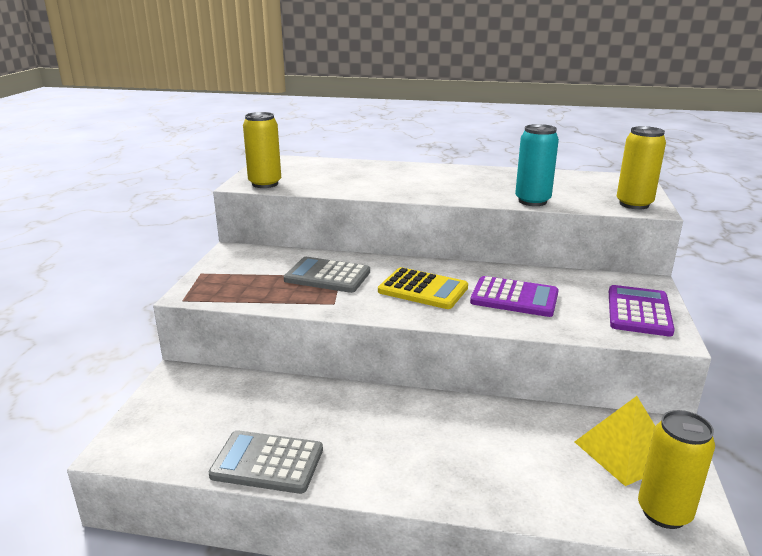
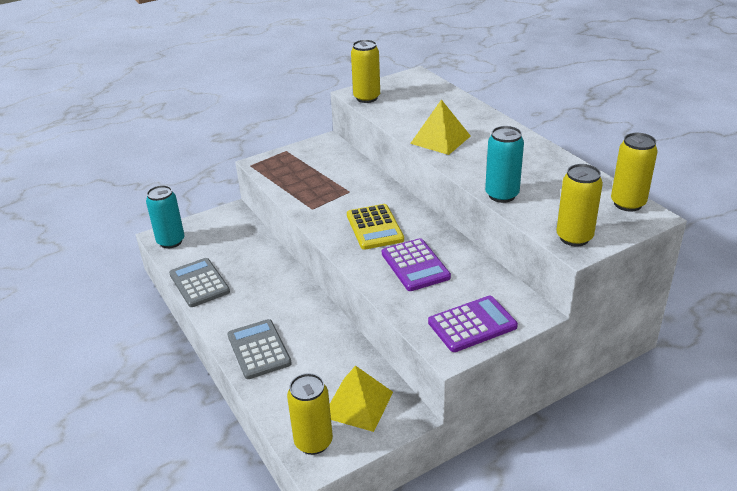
camera: 50 degrees right, 10 degrees up
grey calculator [284,257,370,293] -> grey calculator moved to [227,319,292,379]
none -> turquoise can [146,185,184,249]
none -> yellow pyramid [410,99,471,155]
none -> yellow can [611,133,658,212]

